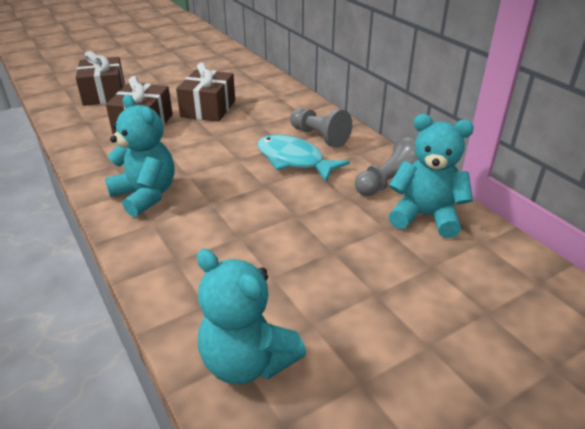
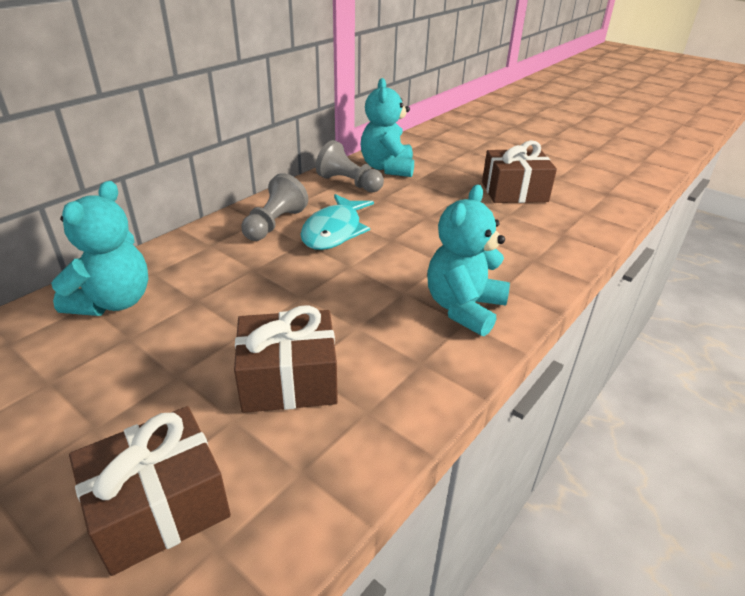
camera: 110 degrees left, 0 degrees up
brown gift [176,63,235,122] -> brown gift moved to [482,140,557,203]
turquoise teddy bear [197,249,306,384] -> turquoise teddy bear moved to [51,181,148,316]

